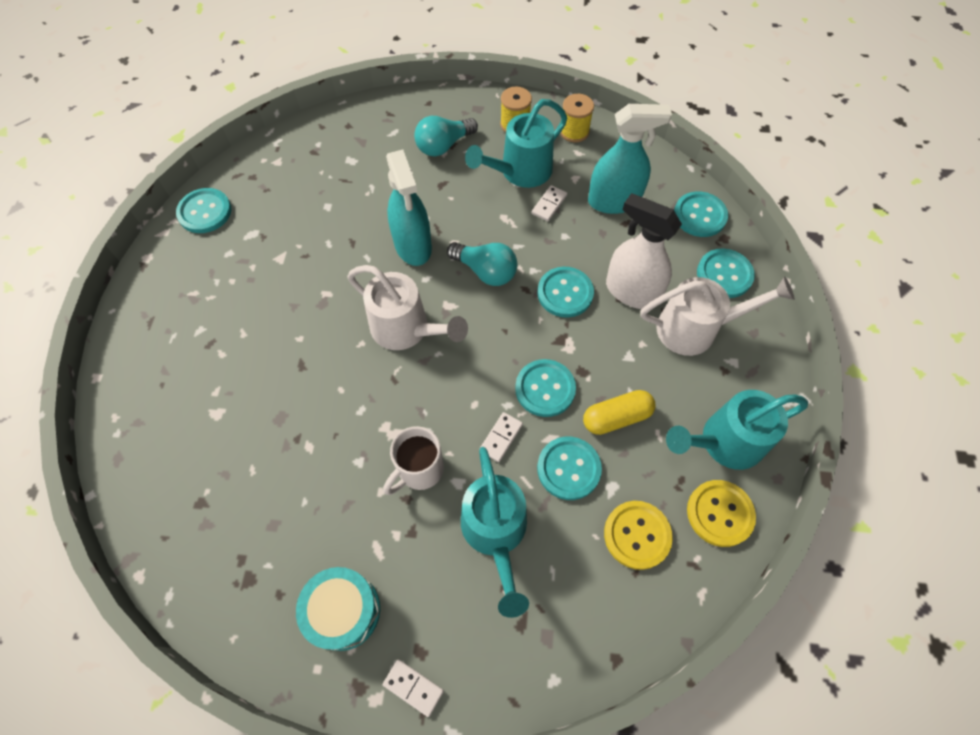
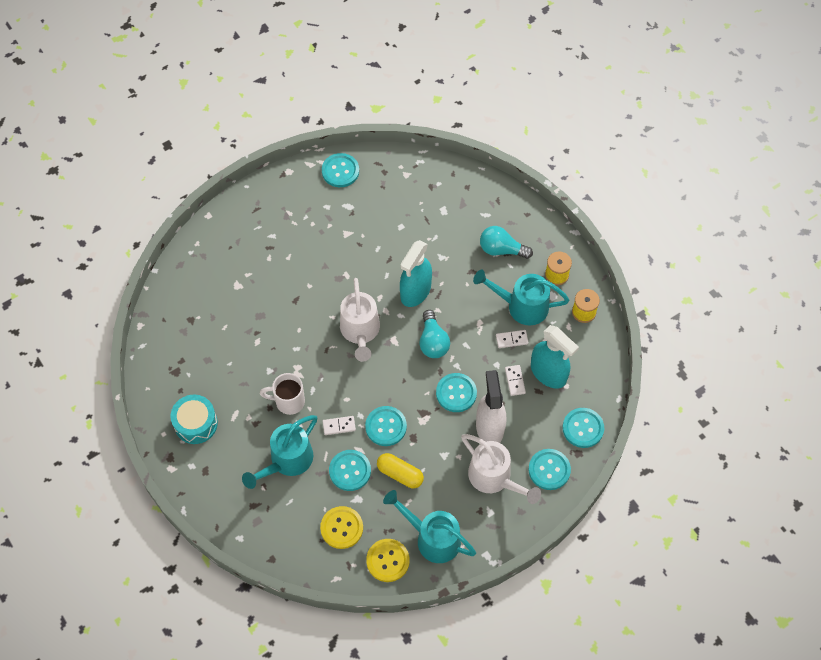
camera: 50 degrees right, 0 degrees up
white domino [383,659,444,717] -> white domino moved to [505,365,526,396]

